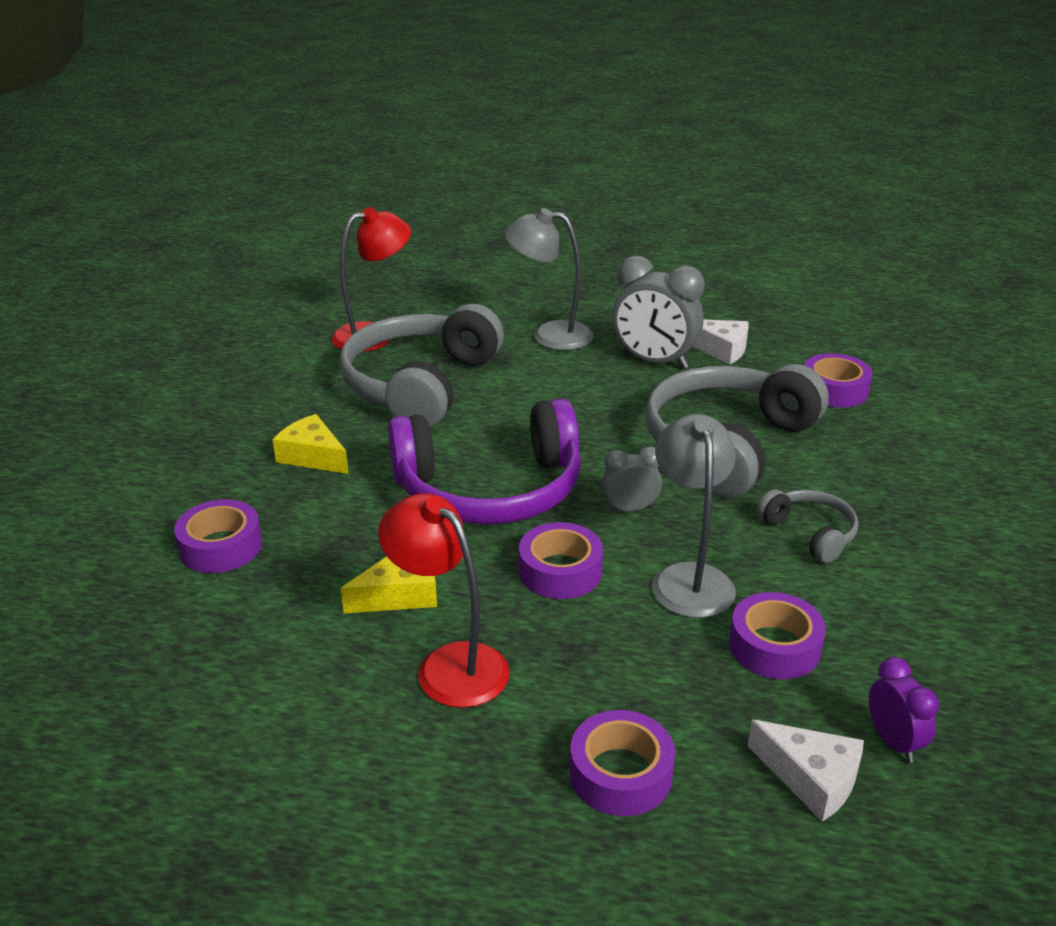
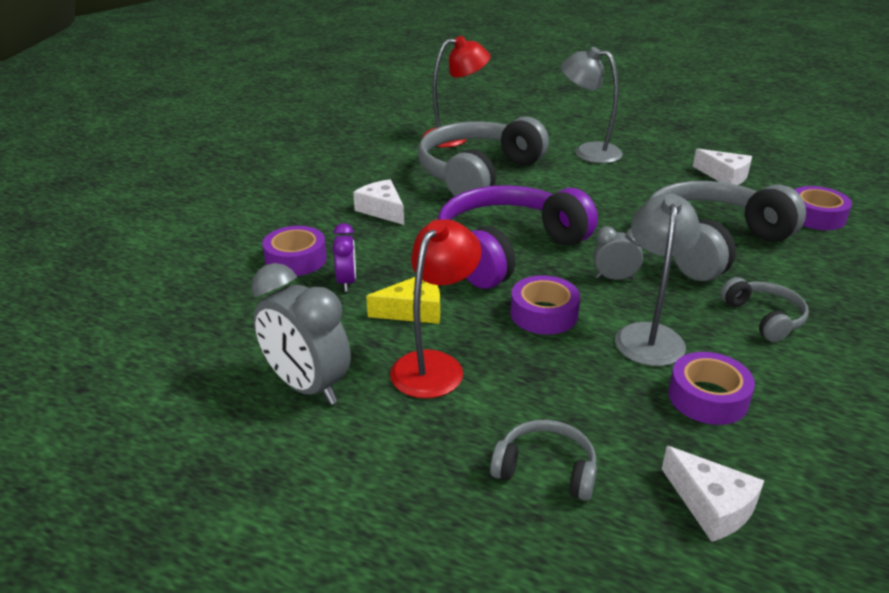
camera: 15 degrees right, 0 degrees up
yellow cheese [272,414,349,474] -> white cheese [353,179,404,225]
red lamp [378,493,510,708] -> red lamp turned 60 degrees clockwise [390,219,482,398]
purple headphones [388,398,581,525] -> purple headphones turned 135 degrees clockwise [437,185,598,289]
purple tape [570,710,675,816] -> grey headphones [490,420,597,501]
grey clock [613,256,705,369] -> grey clock moved to [252,263,351,405]
purple clock [869,657,939,763] -> purple clock moved to [333,223,356,291]

